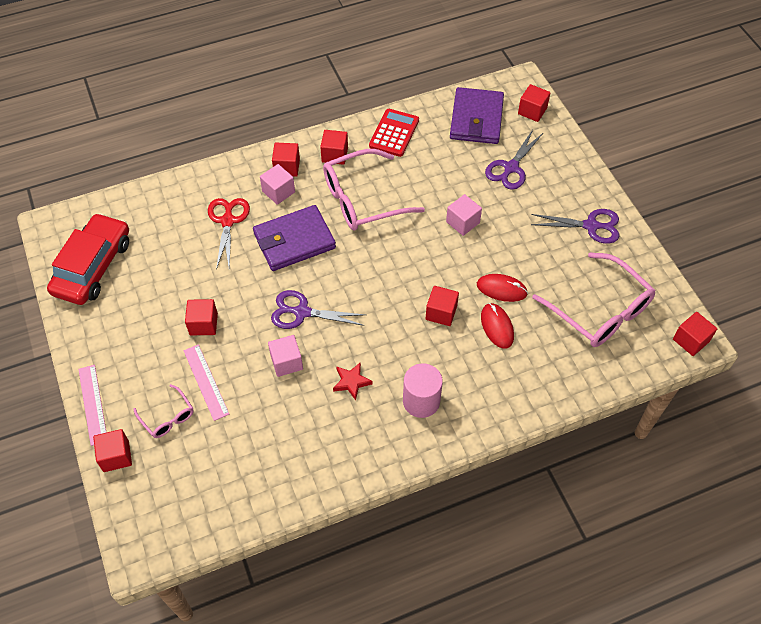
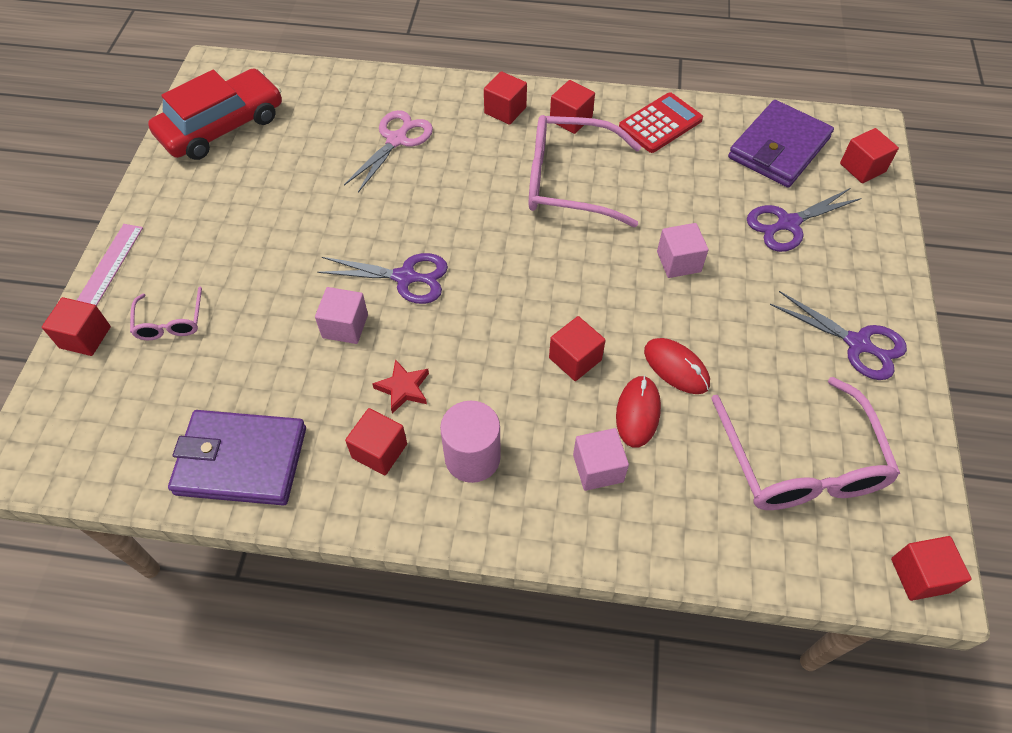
camera: 30 degrees right, 0 degrees up
pink ruler [183,344,229,421] -> none
red cube [185,299,218,335] -> red cube moved to [345,408,407,475]
red scissors [208,198,250,270] -> pink scissors [344,110,433,193]
purple wallet [253,205,336,271] -> purple wallet moved to [168,410,306,505]
pink cube [260,164,295,205] -> pink cube moved to [573,428,629,491]
purple scissors [271,290,365,329] -> purple scissors turned 150 degrees clockwise [317,253,448,304]

